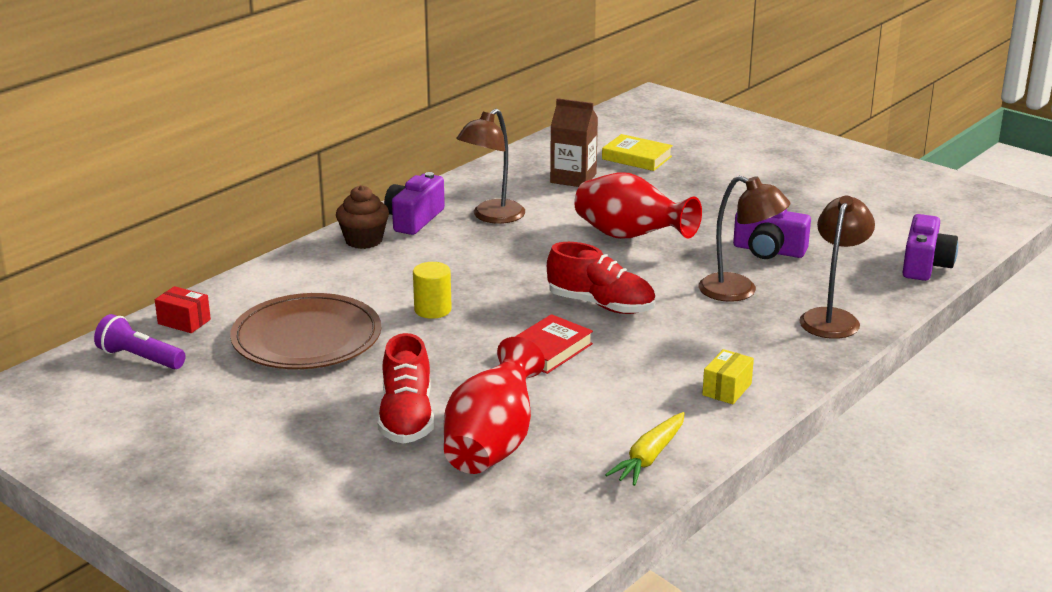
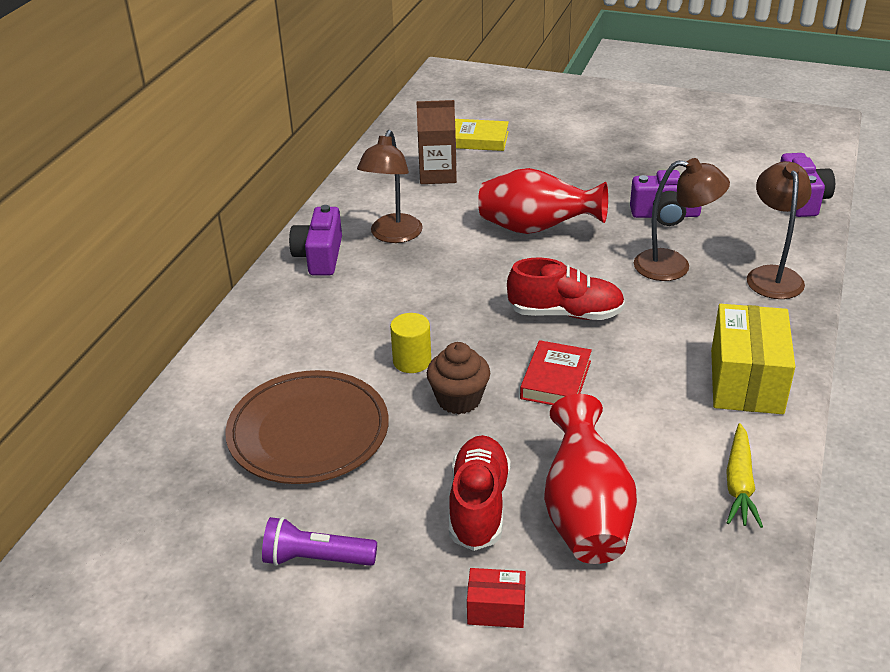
camera: 20 degrees left, 10 degrees up
purple flashlight [94,314,186,369] -> purple flashlight moved to [262,517,377,566]
red box [155,286,211,333] -> red box moved to [467,568,526,628]
brown cupcake [336,185,389,249] -> brown cupcake moved to [427,342,490,414]
red shoe [378,333,434,444] -> red shoe turned 150 degrees counterclockwise [449,435,511,551]
yellow box [702,349,754,404] -> yellow box [711,304,795,414], size x2.03

